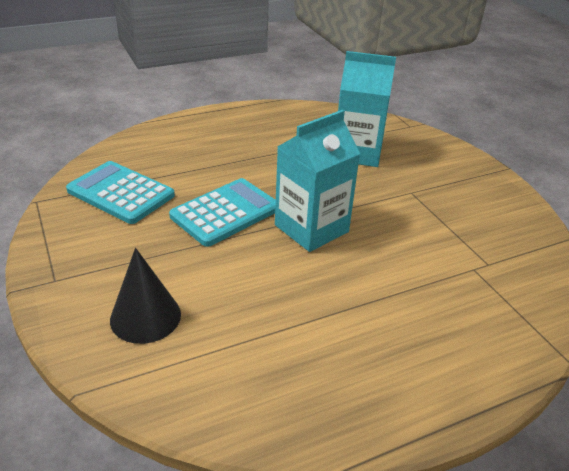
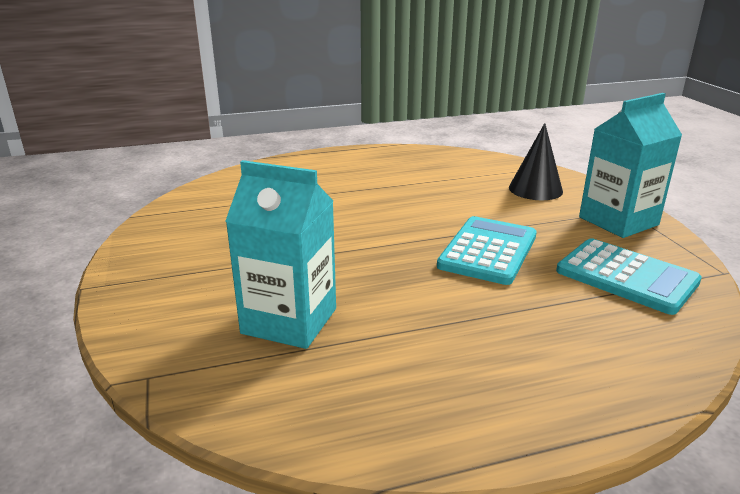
camera: 170 degrees left, 10 degrees down
turquoise calculator [169,178,276,247] -> turquoise calculator turned 150 degrees clockwise [437,216,537,285]
turquoise carton [275,110,360,252] -> turquoise carton moved to [579,93,682,238]

